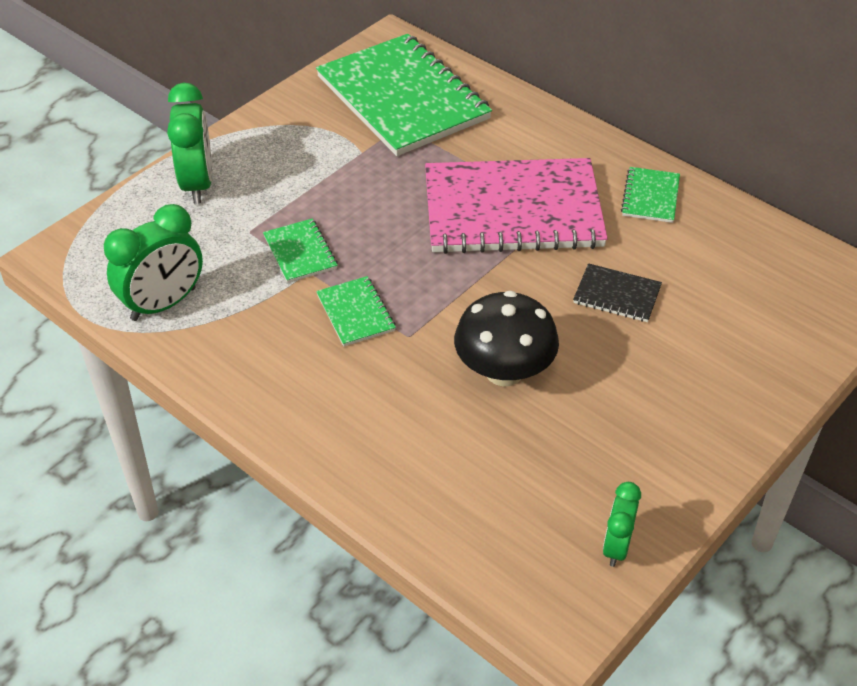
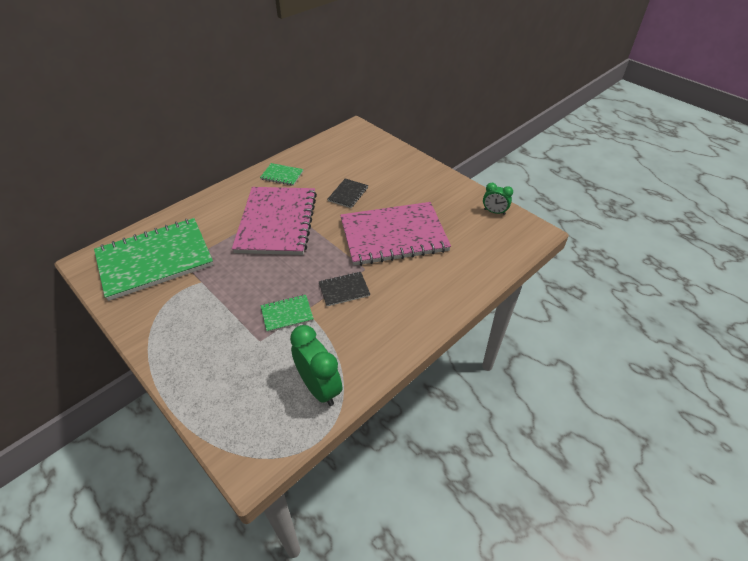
camera: 85 degrees left, 0 degrees up
green clock [167,83,212,204] -> none
green notebook [316,276,396,346] -> black notebook [319,272,370,306]
black mushroom [454,291,559,386] -> pink notebook [340,202,451,266]

